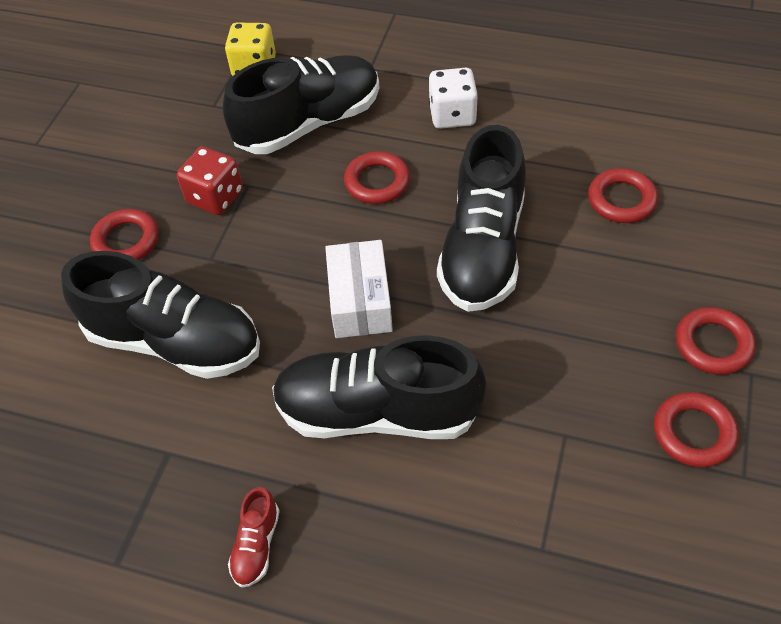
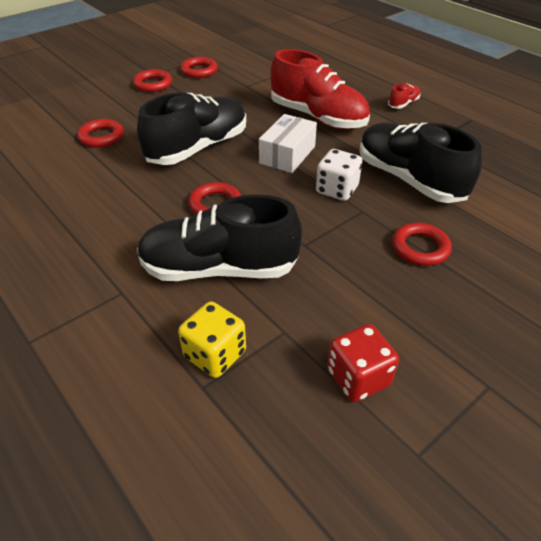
camera: 150 degrees left, 10 degrees down
red dice [177,146,243,215] -> red dice moved to [327,324,399,402]
black shoe [272,335,486,439] -> red shoe [271,49,370,129]
white dice [429,68,478,129] -> white dice moved to [316,149,362,201]

